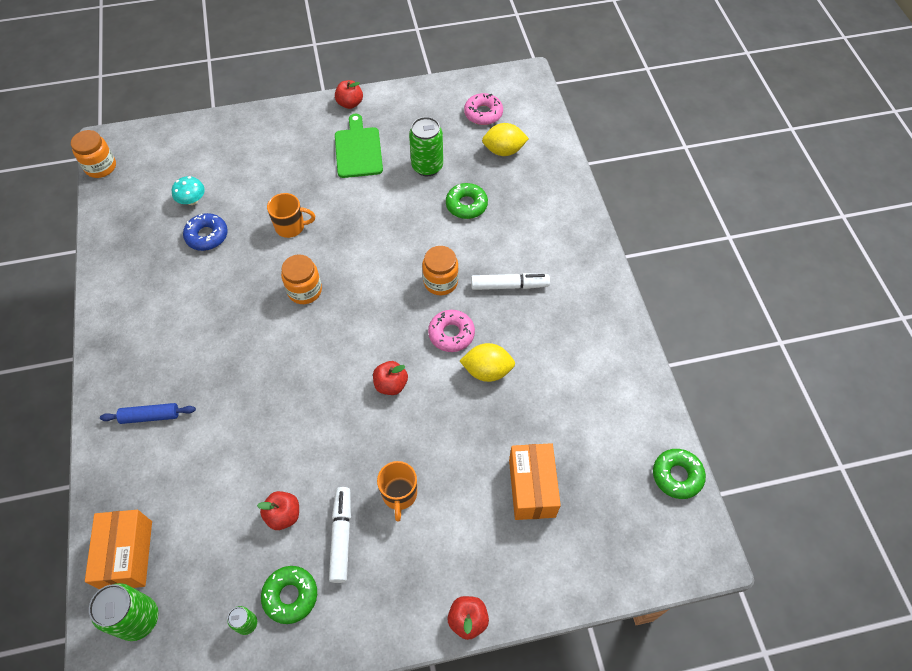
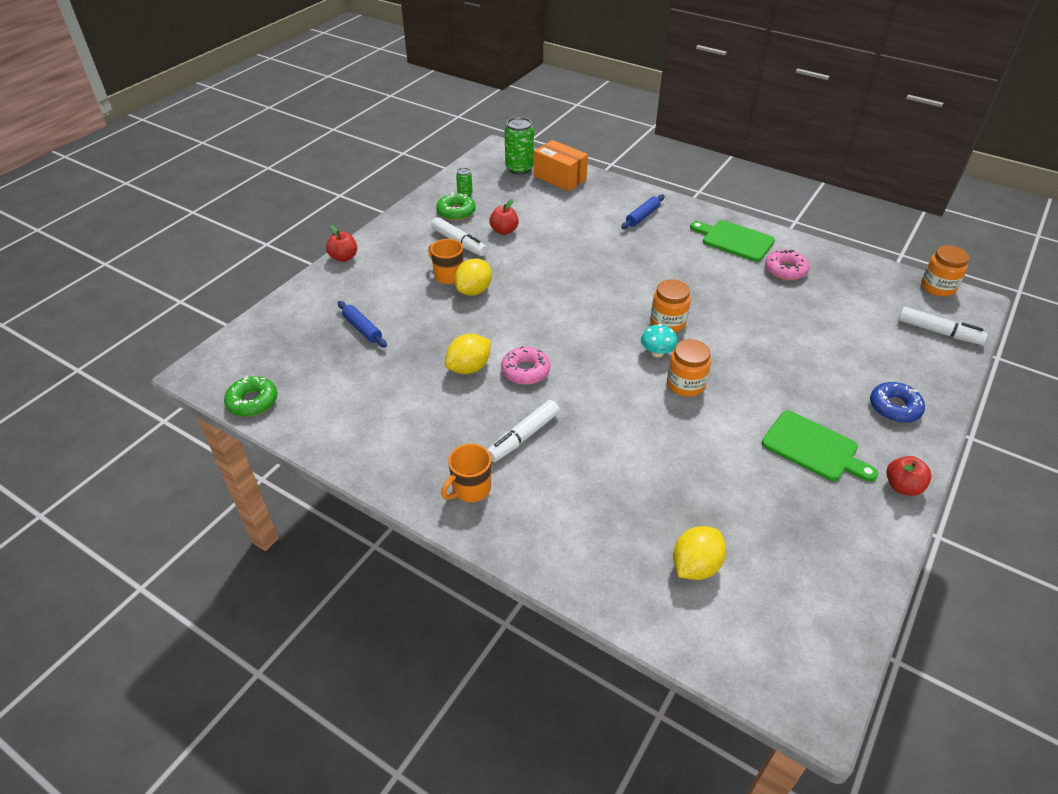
camera: 135 degrees right, 15 degrees down
turquoise mushroom [172,176,205,205] -> turquoise mushroom moved to [641,324,678,357]
blue donut [183,213,228,251] -> blue donut moved to [870,382,925,423]
orange mug [267,193,315,238] -> orange mug moved to [441,444,491,502]
red apple [373,361,408,395] -> none
green can [409,117,443,176] -> none
orange jar [422,246,459,295] -> orange jar moved to [667,339,711,397]
green donut [446,183,488,219] -> none
pink donut [464,93,503,125] -> pink donut moved to [765,249,809,280]
orange box [509,443,561,520] -> blue rolling pin [338,301,387,347]
none -> yellow lemon [454,258,492,296]
none -> green cutting board [690,220,775,262]
none -> white marker [898,307,988,345]

